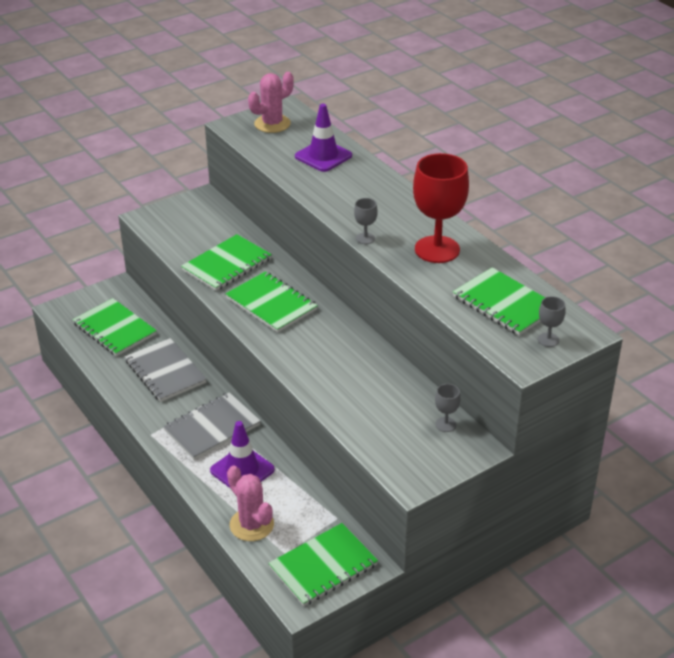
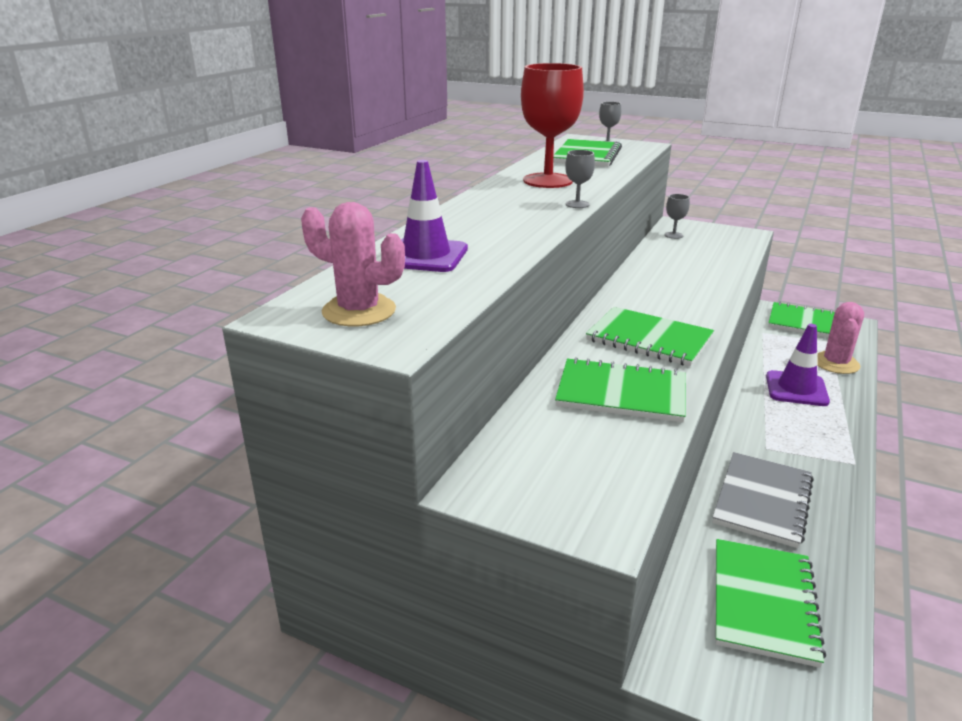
camera: 120 degrees left, 10 degrees down
grey notebook [163,392,261,460] -> none
green notebook [225,271,318,333] -> green notebook turned 75 degrees counterclockwise [586,307,714,367]

